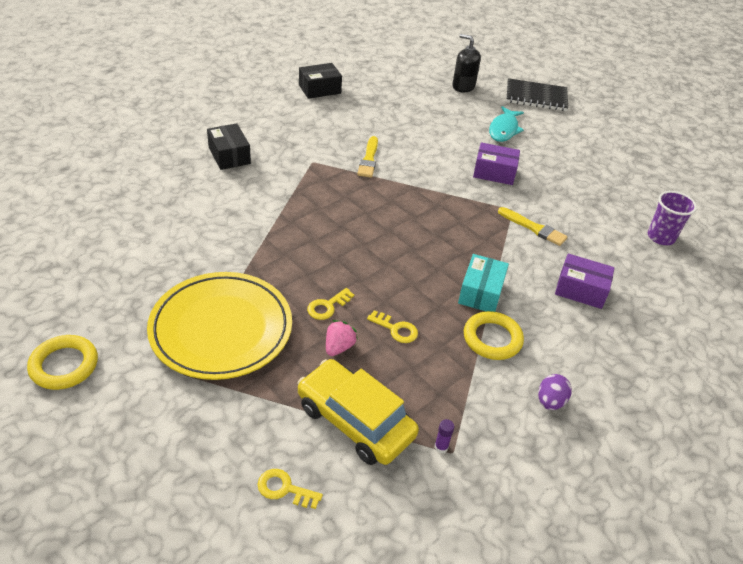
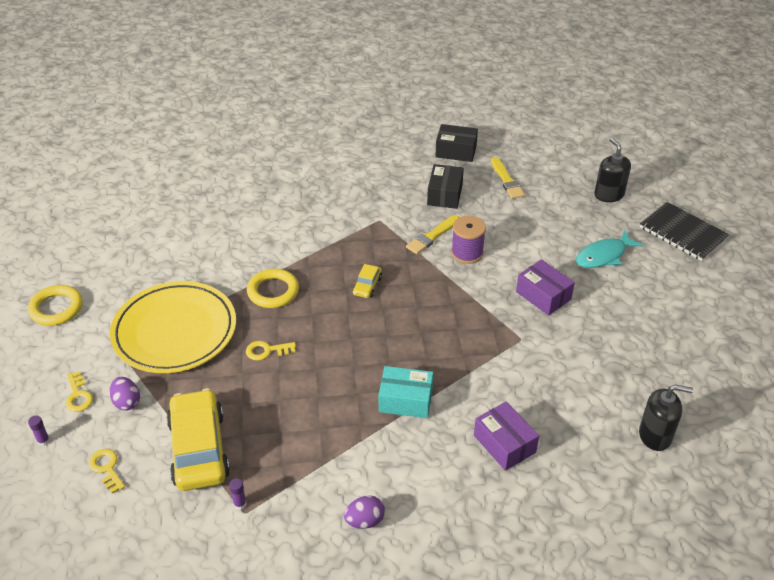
camera: 40 degrees right, 0 degrees up
black box [207,123,251,170] -> black box moved to [427,164,464,209]
pink strawberry [326,320,358,356] -> none
yellow key [367,310,418,343] -> yellow key moved to [65,371,93,412]
turquoise box [458,254,509,312] -> turquoise box turned 45 degrees clockwise [379,366,433,418]
yellow ring [464,311,524,360] -> yellow ring moved to [247,269,299,308]
yellow brush [498,207,568,246] -> yellow brush moved to [491,157,525,199]
purple cup [648,191,697,245] -> black soap dispenser [639,384,693,451]
none -> purple glue stick [28,415,50,446]
none -> purple egg [110,377,140,410]
none -> yellow car [353,264,382,298]
none -> purple spool [451,216,486,264]

